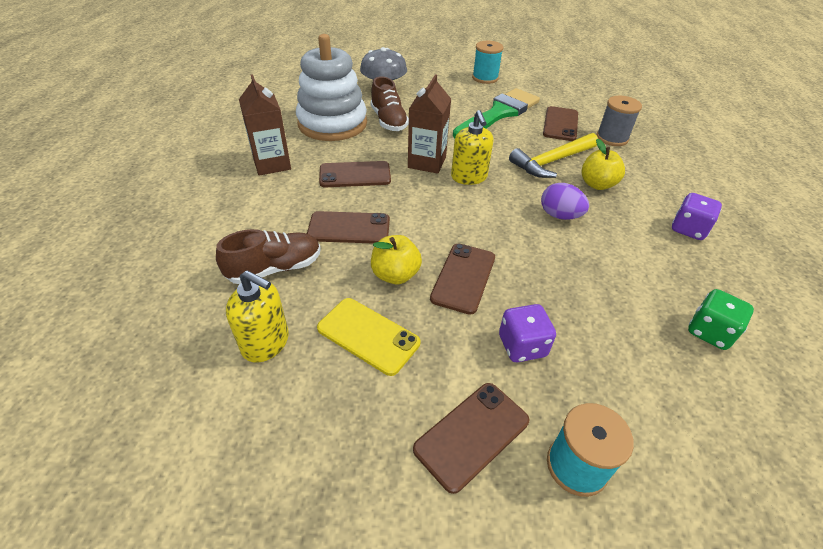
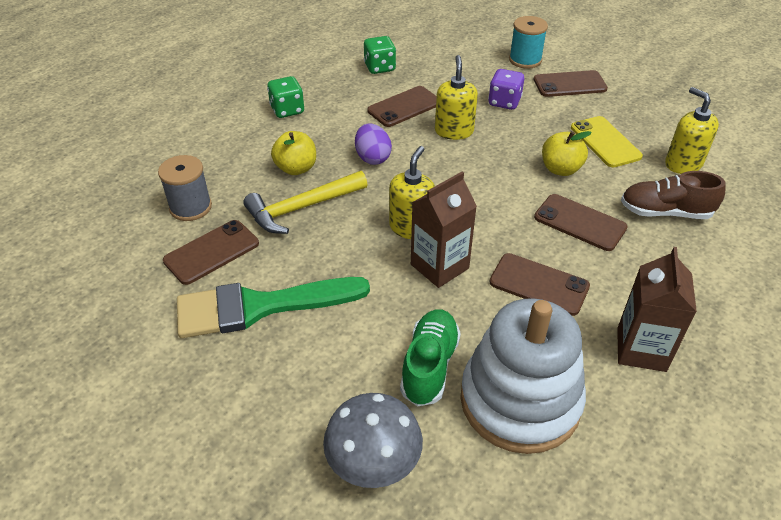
camera: 145 degrees left, 0 degrees up
brown shoe [370,76,409,131] -> green shoe [400,309,461,406]
brown phone [430,244,495,315] -> brown phone moved to [367,86,437,127]
turquoise spool [472,41,503,84] -> none
yellow hammer [509,133,598,178] -> yellow hammer turned 150 degrees clockwise [243,171,368,234]
purple dice [672,193,722,240] -> green dice [267,76,304,118]
none -> yellow soap dispenser [435,55,478,140]

